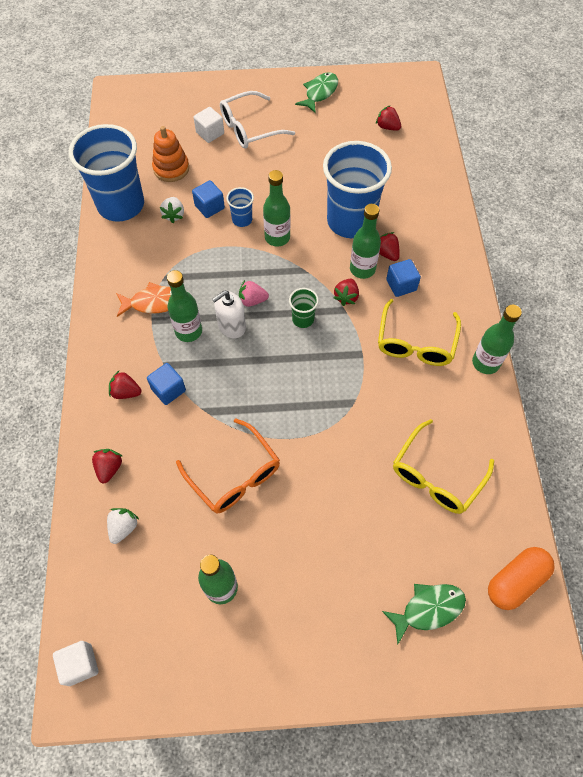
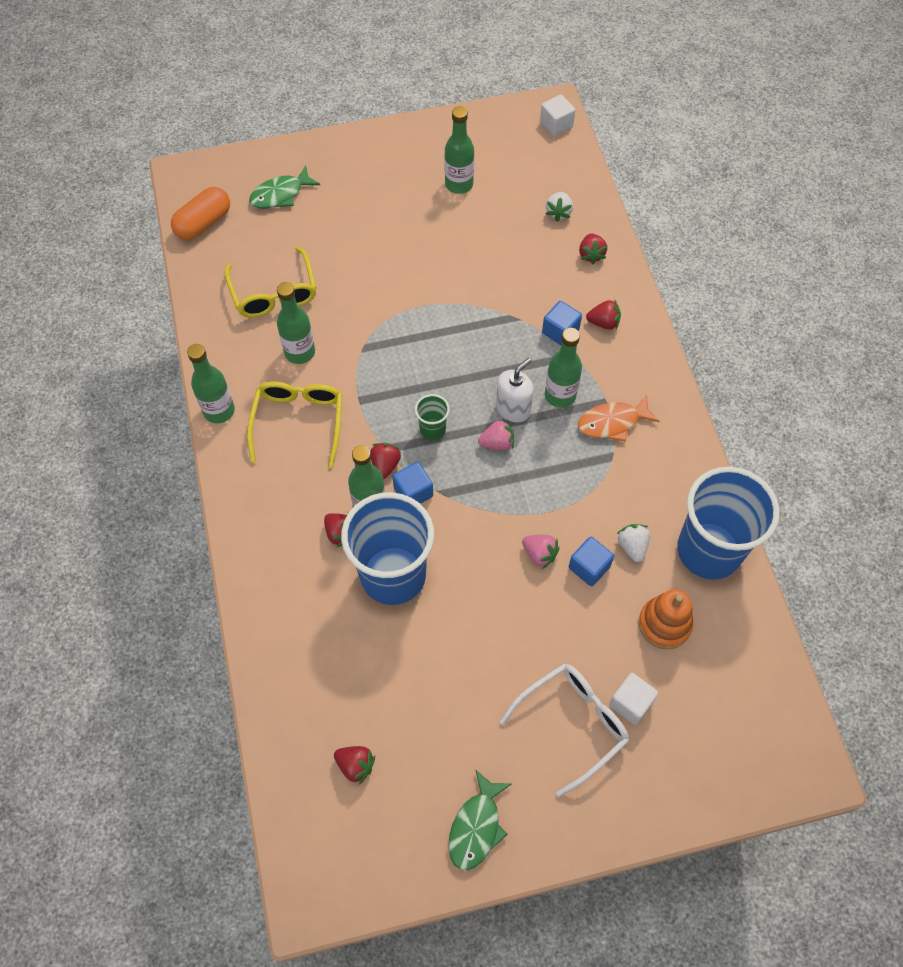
camera: 170 degrees right, 0 degrees up
orange glasses [176,418,280,513] -> none
blue cup [226,187,254,227] -> pink strawberry [522,535,560,569]
green bottle [263,170,290,246] -> green bottle moved to [277,282,315,364]
blue cube [386,259,421,297] -> blue cube moved to [392,462,433,504]
yellow glasses [393,419,494,514] -> yellow glasses turned 135 degrees clockwise [224,246,316,318]

